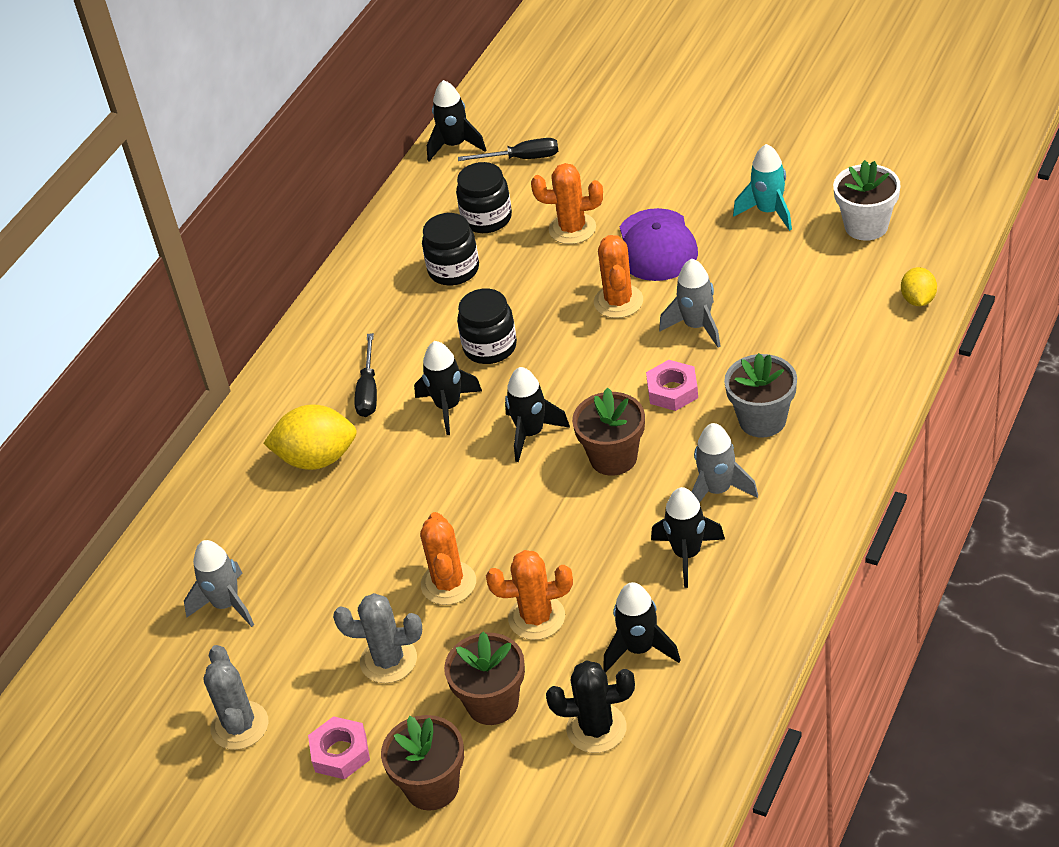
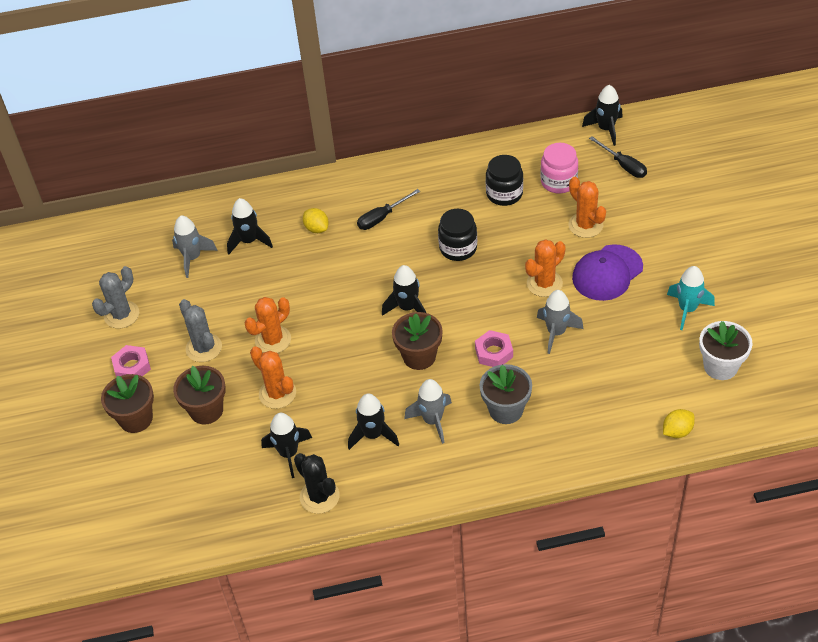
camera: 50 degrees right, 5 degrees up
yellow lemon [263,404,357,470] -> yellow lemon [303,208,329,233], size x0.57
black rocket [414,341,482,435] -> black rocket moved to [227,198,273,254]
black jar [456,162,512,233] -> pink jar [540,143,578,193]
black cactus [546,660,635,753] -> black cactus moved to [294,453,340,514]

